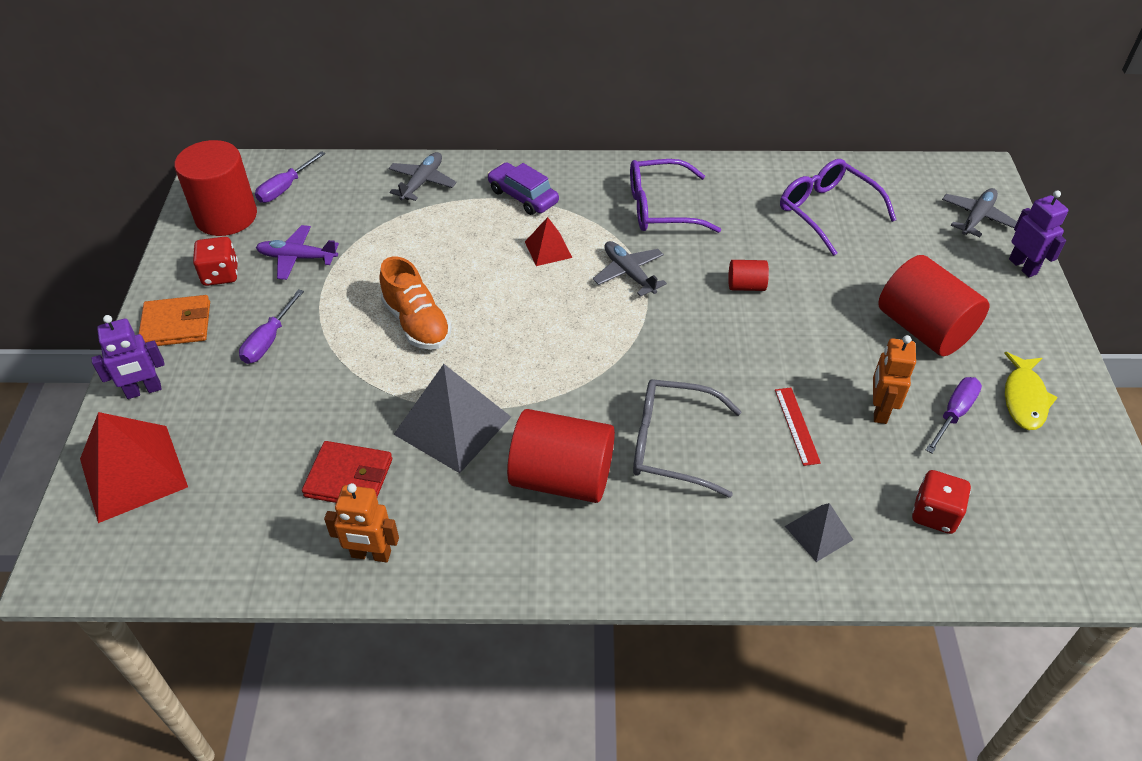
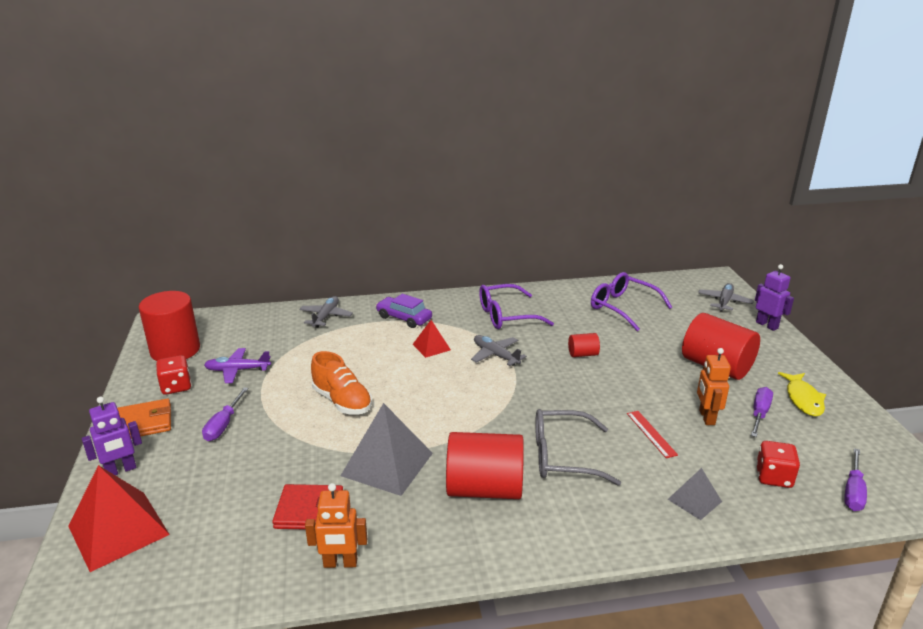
camera: 10 degrees left, 20 degrees down
purple screwdriver [255,151,325,203] -> purple screwdriver moved to [844,448,867,511]

